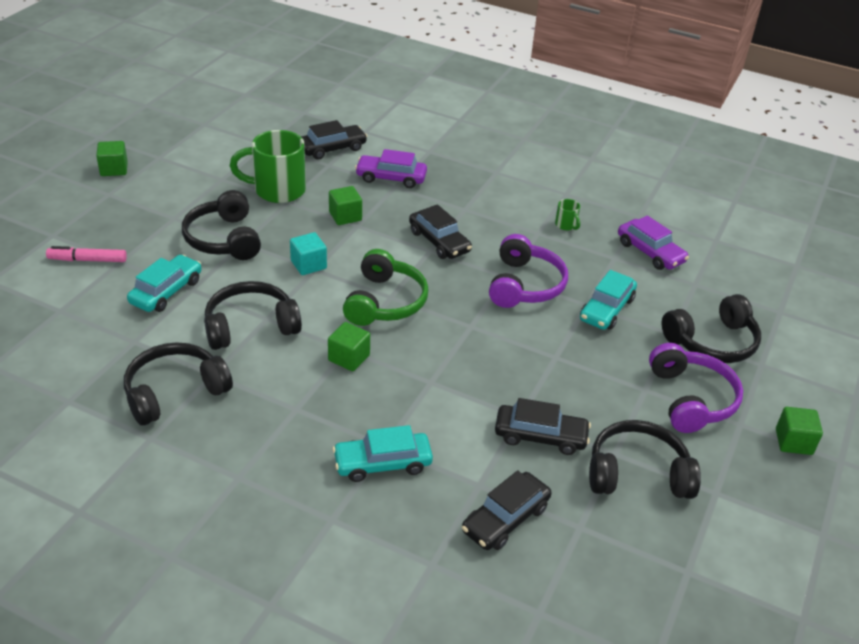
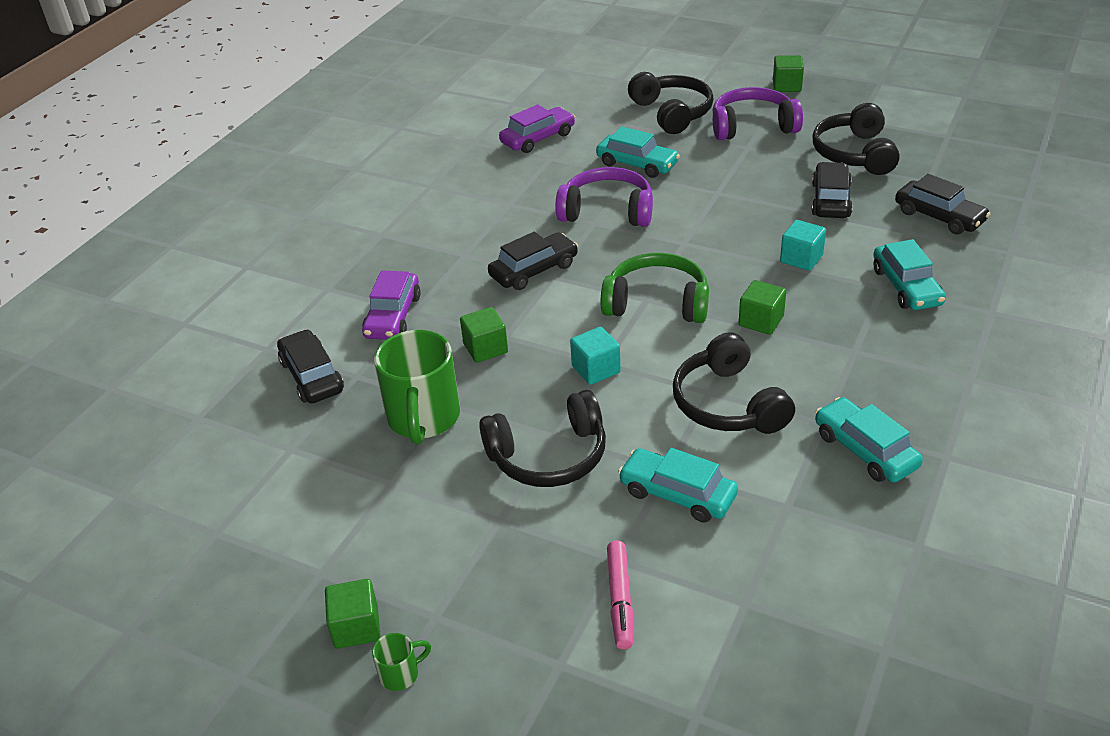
camera: 85 degrees left, 0 degrees up
black headphones [124,342,233,426] -> turquoise car [815,397,923,482]
green mug [555,199,580,230] -> green mug moved to [372,633,431,691]
none -> turquoise cube [780,220,826,271]

